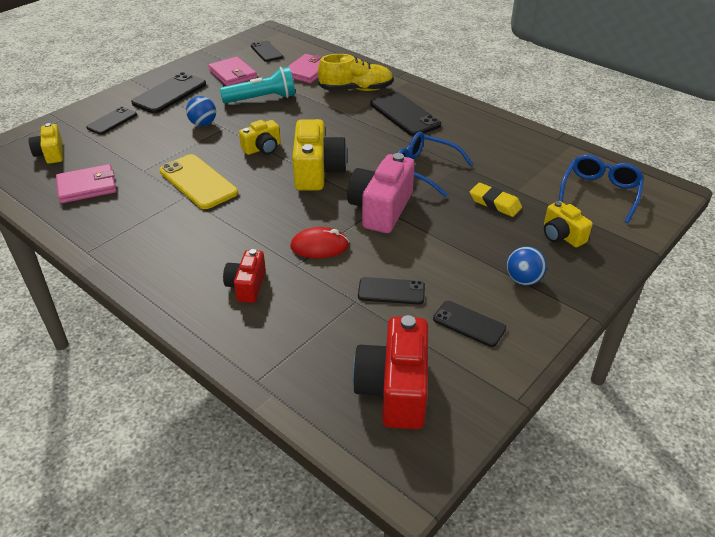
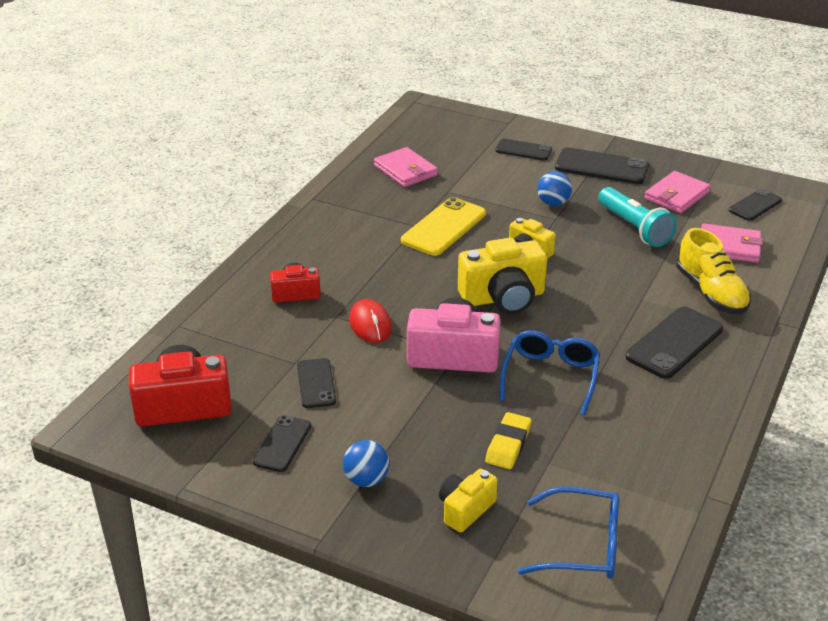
camera: 75 degrees right, 5 degrees down
yellow camera [29,123,63,164] -> none

